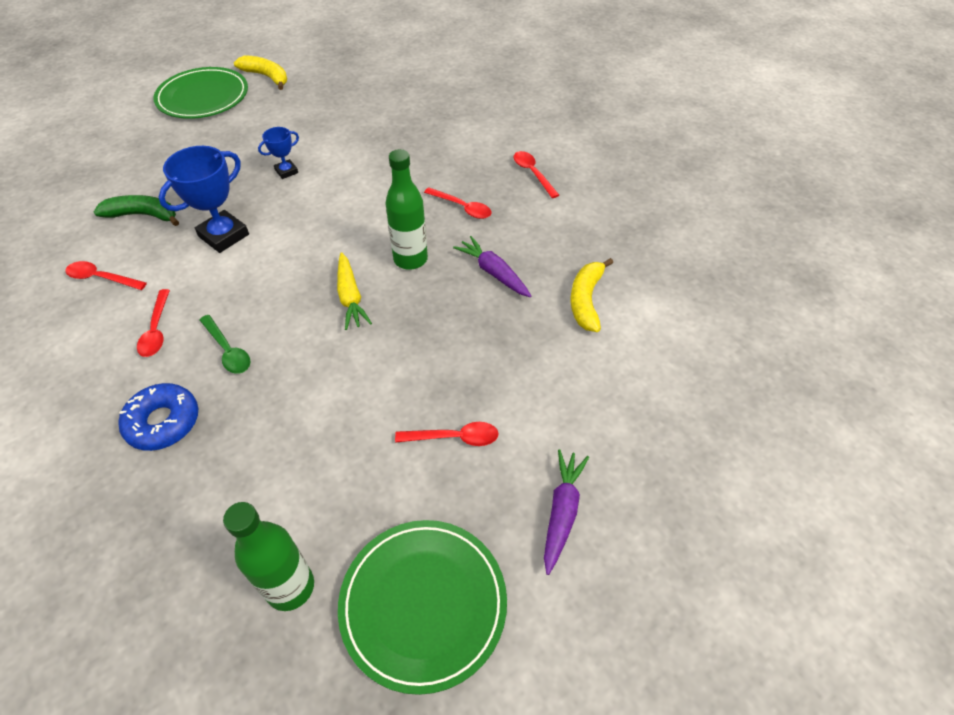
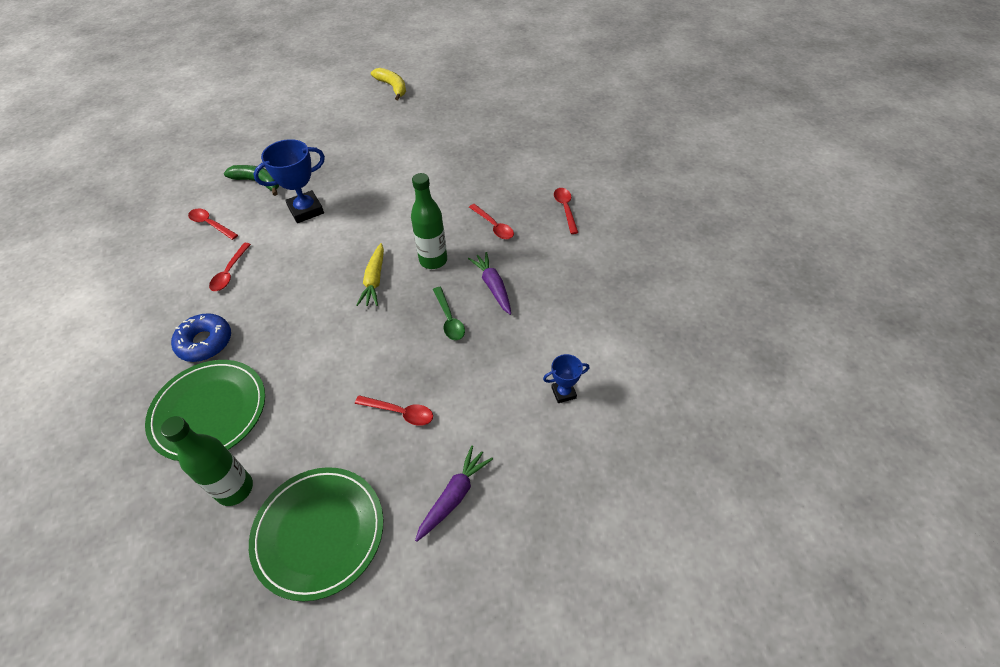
camera: 20 degrees right, 0 degrees up
green plate [154,67,248,119] -> green plate moved to [145,360,265,461]
green spoon [200,315,251,374] -> green spoon moved to [433,287,465,340]
blue trophy [258,127,299,179] -> blue trophy moved to [543,354,589,403]
yellow banana [571,258,613,332] -> none

